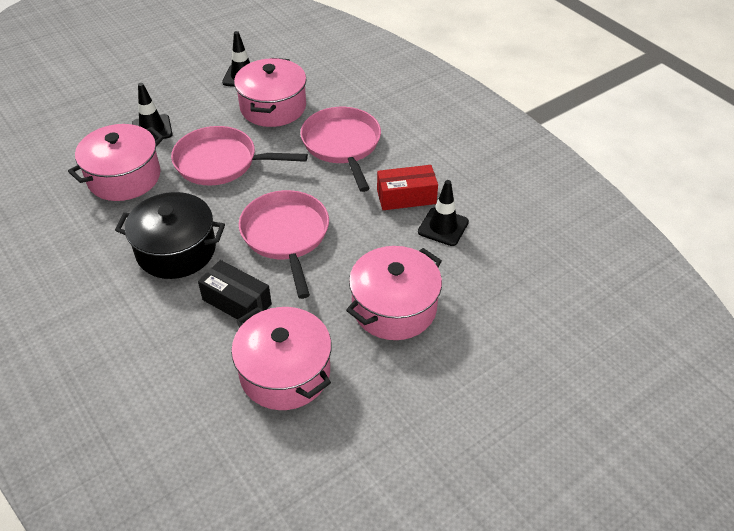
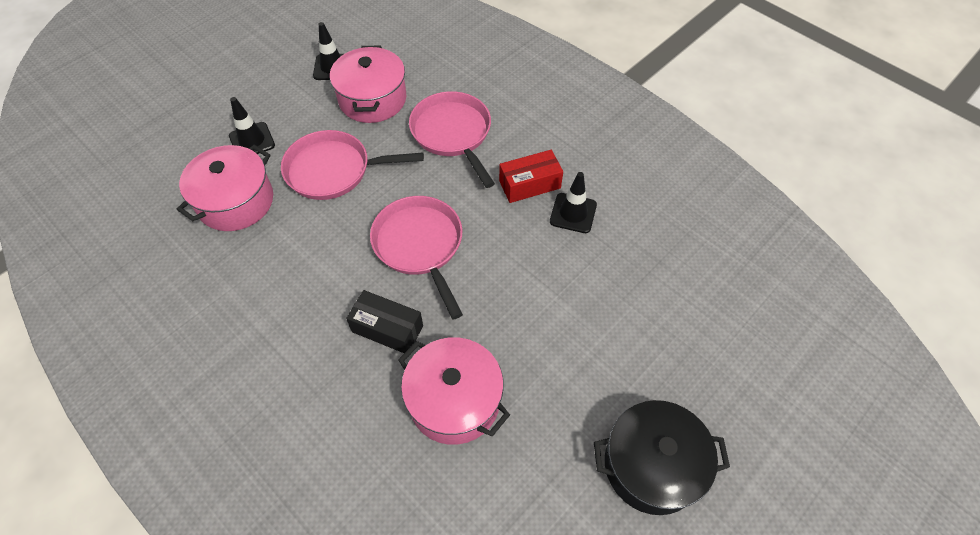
camera: 10 degrees left, 10 degrees up
black pot [115,192,225,279] -> black pot moved to [594,400,730,515]
pink pot [346,246,442,340] -> none

